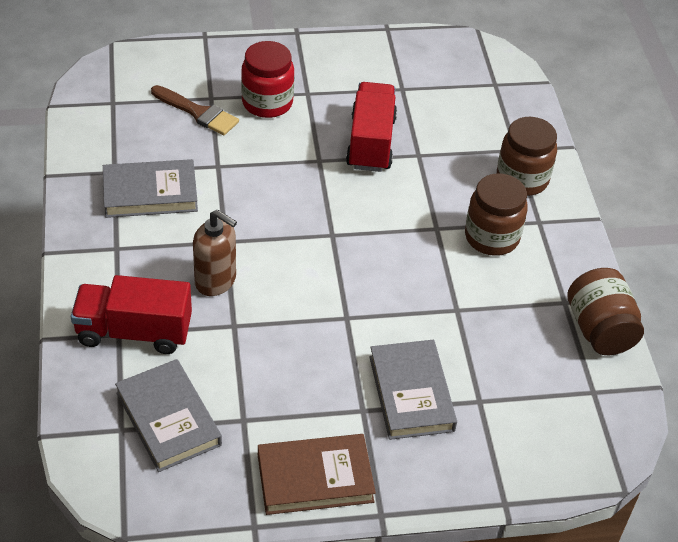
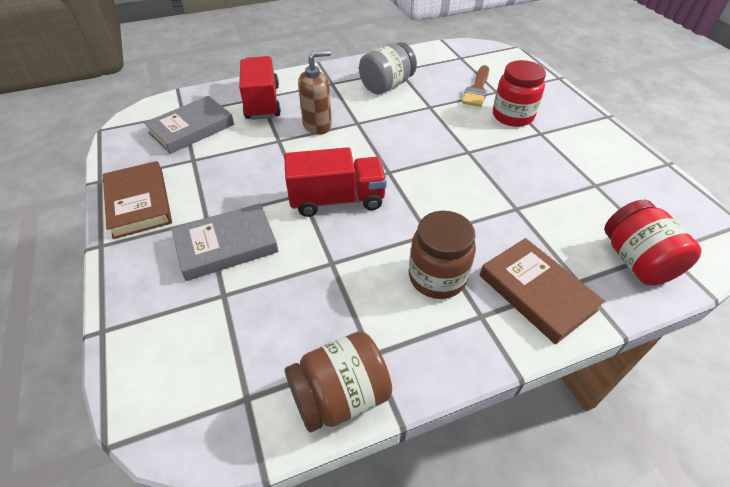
camera: 80 degrees right, 0 degrees up
grey book [103,159,198,218] -> grey jar [359,42,417,94]
brown soap dispenser [193,210,237,296] -> brown soap dispenser turned 135 degrees counterclockwise [298,50,332,135]
red truck [346,82,397,172] -> red truck moved to [284,147,387,217]
brown jar [497,117,557,196] -> brown book [480,238,605,344]
none -> red jar [604,200,702,286]

